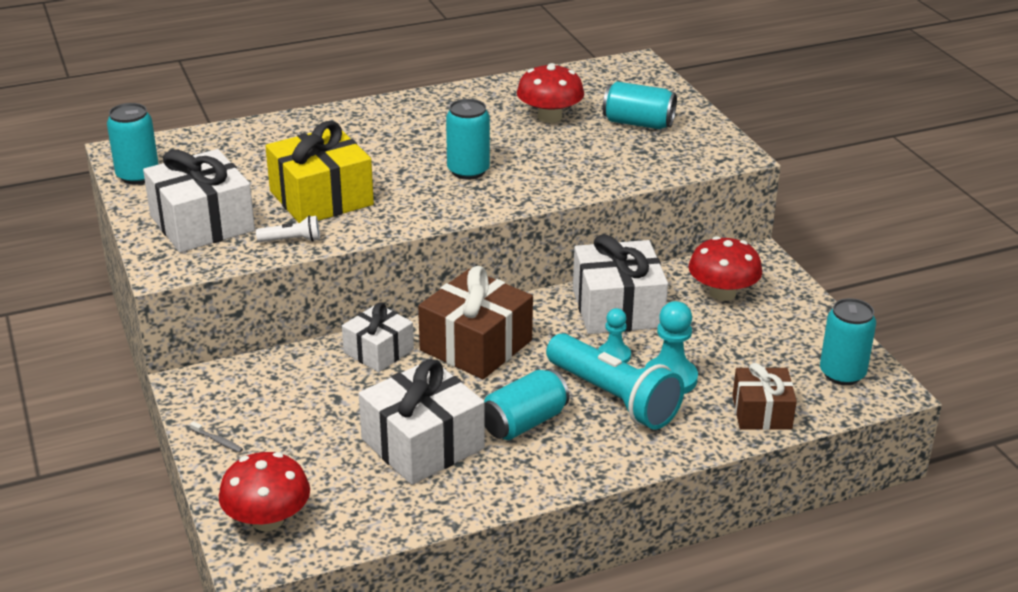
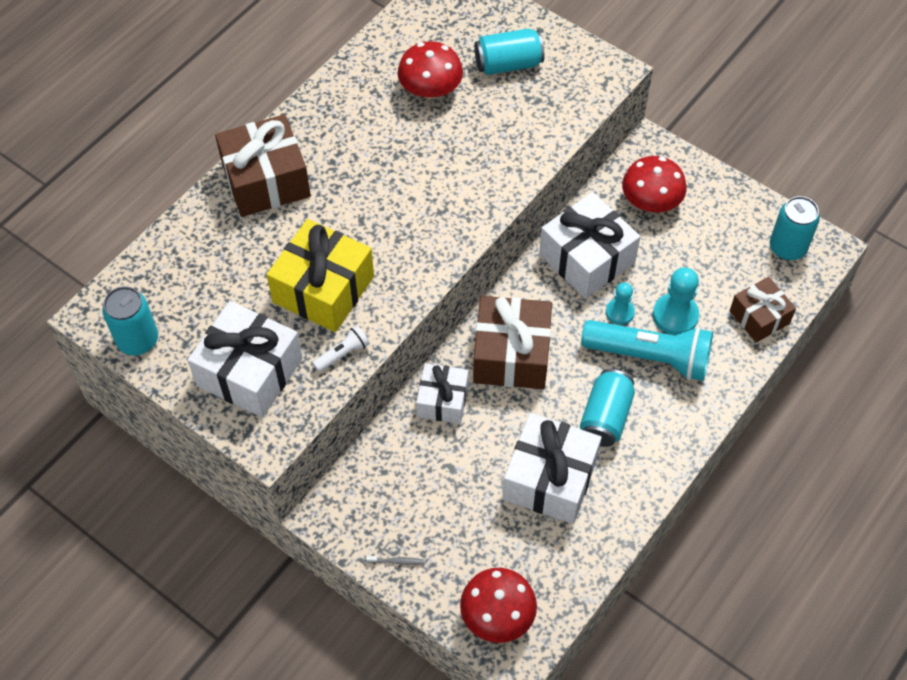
camera: 30 degrees left, 25 degrees up
turquoise can [446,99,490,180] -> none
none -> brown gift [215,114,311,217]

